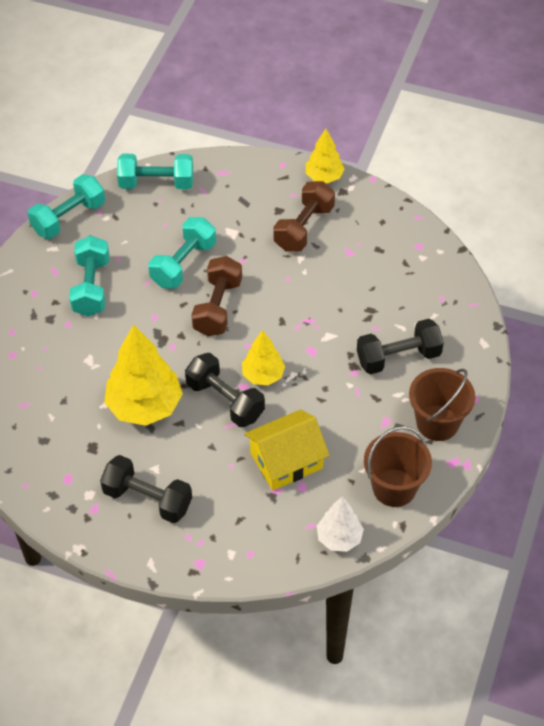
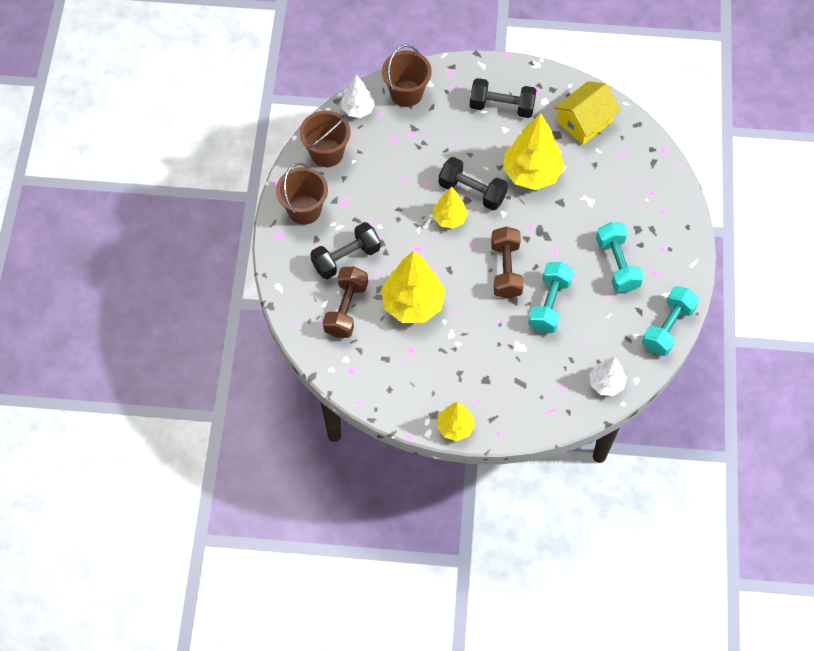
camera: 165 degrees right, 10 degrees up
turquoise dumbbell [117,154,193,189] -> white tree [589,357,627,396]
yellow house [244,409,330,490] -> yellow house moved to [554,81,621,145]
brown dumbbell [273,181,335,252] -> brown dumbbell moved to [323,266,368,338]
none -> yellow tree [381,251,445,323]
none -> brown bucket [382,45,432,107]

